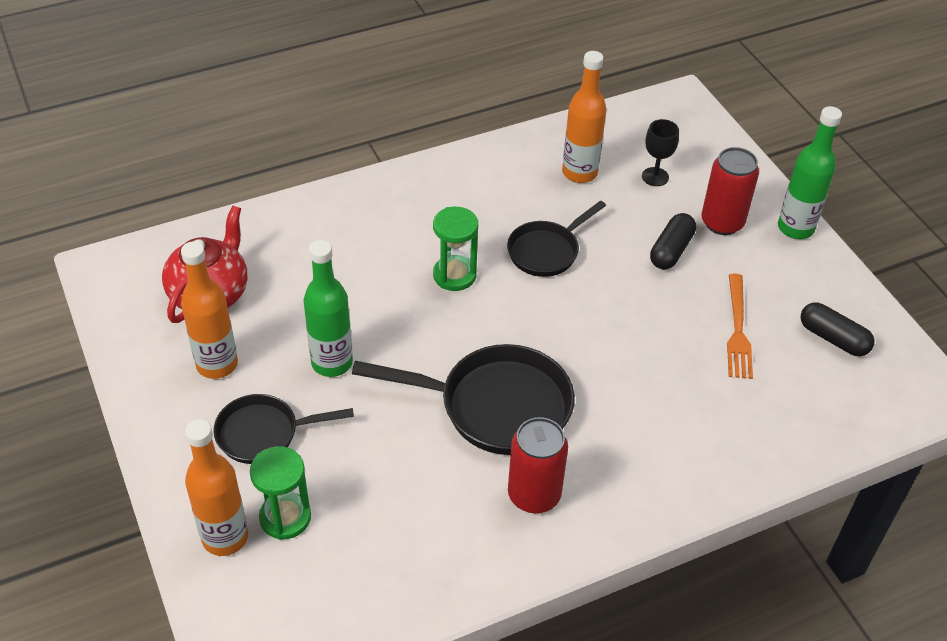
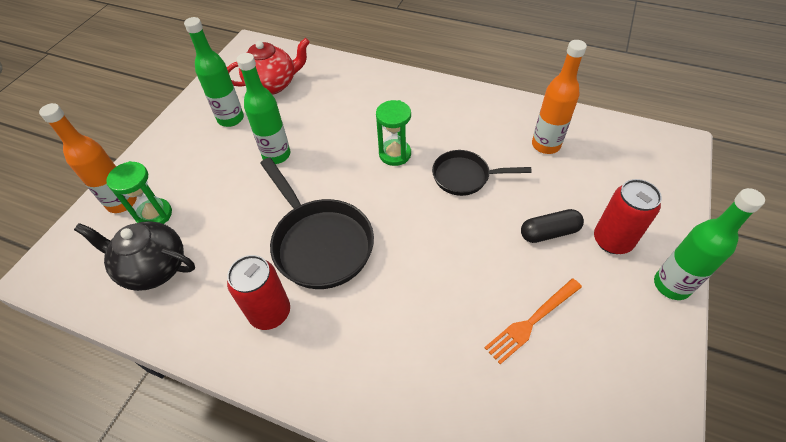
camera: 50 degrees right, 5 degrees up
orange bottle [181,241,238,379] -> green bottle [184,17,244,127]
black pan [213,394,354,464] -> none
black goblet [642,119,679,186] -> none
black capsule [801,302,875,356] -> none
none -> black teapot [74,221,195,291]

